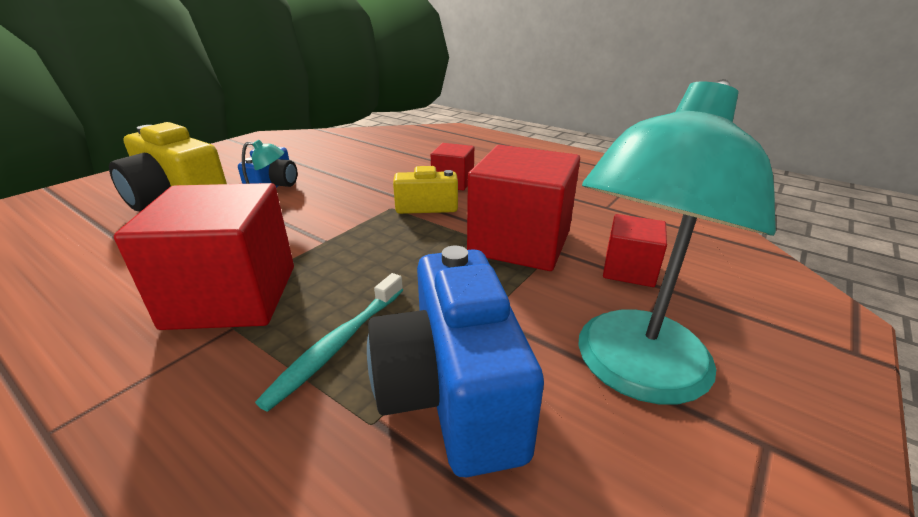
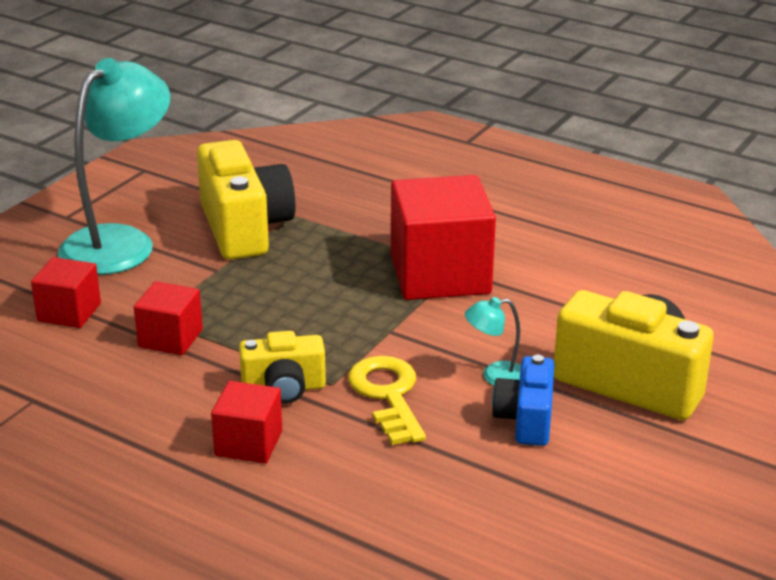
camera: 175 degrees right, 0 degrees up
turquoise toothbrush [255,273,403,412] -> none
blue camera [367,246,544,477] -> yellow camera [197,140,296,260]
red cube [467,145,580,271] -> red cube [134,281,203,355], size x0.52
none -> yellow key [348,356,426,445]

